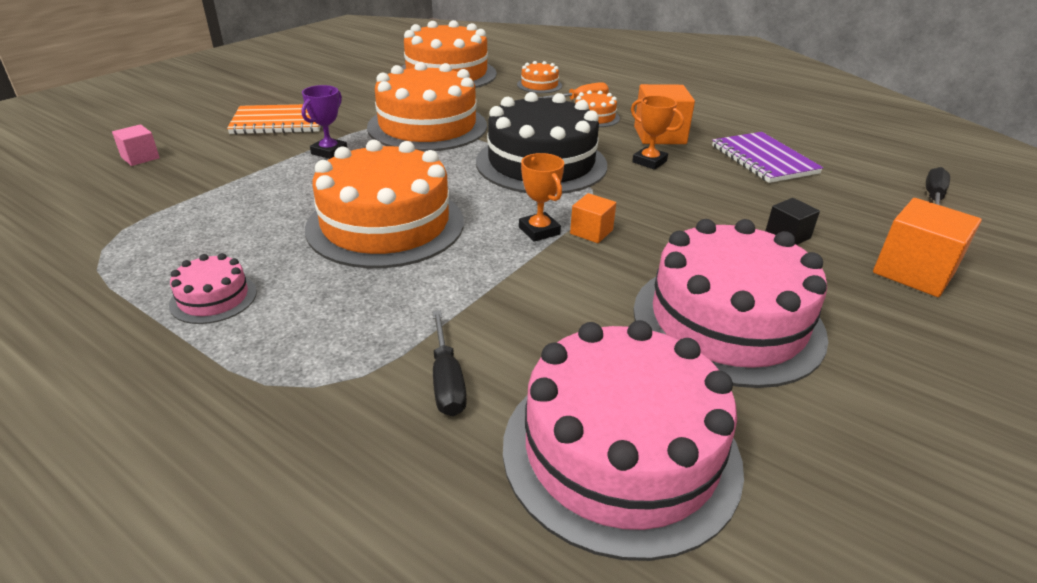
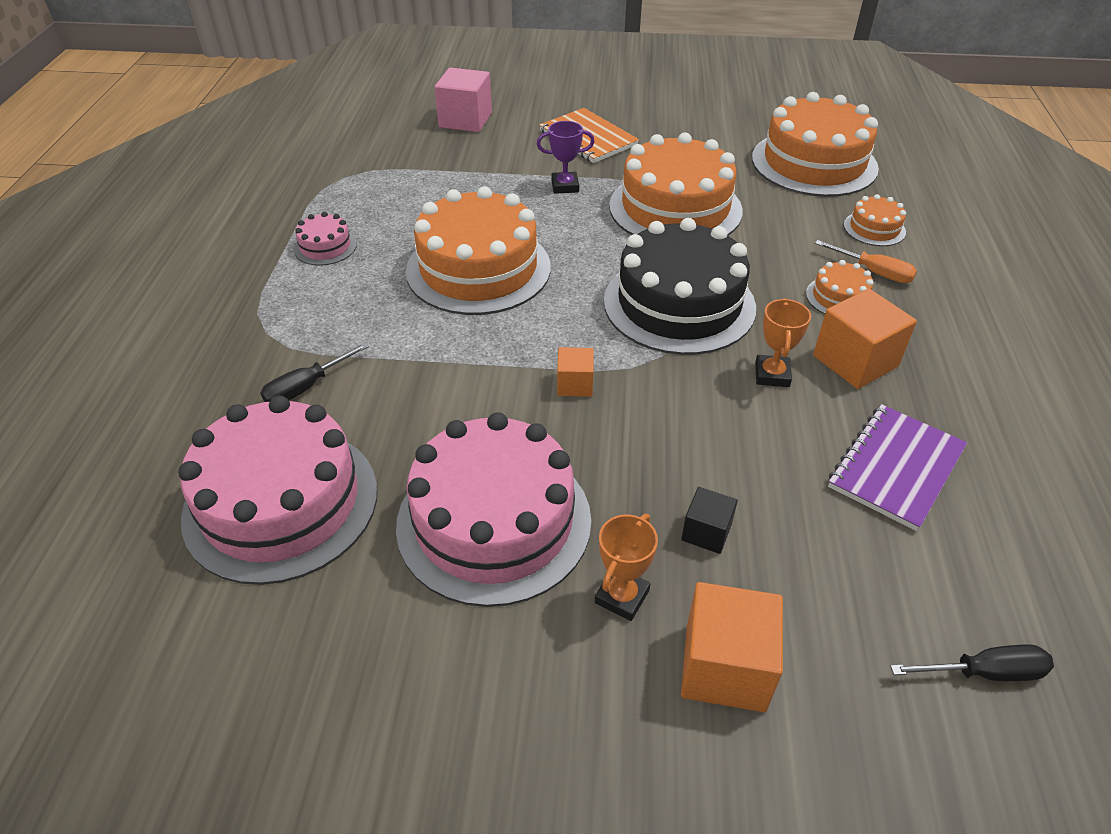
camera: 60 degrees right, 10 degrees up
pink cube [112,124,160,166] -> pink cube [435,68,492,132], size x1.79
orange trophy [519,153,564,242] -> orange trophy moved to [595,514,658,621]

